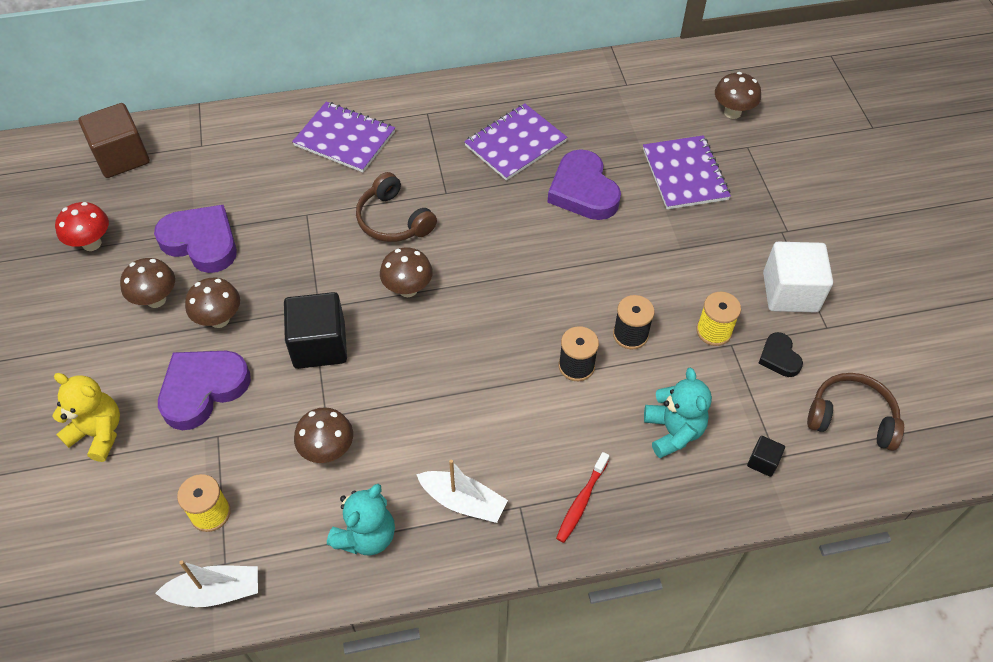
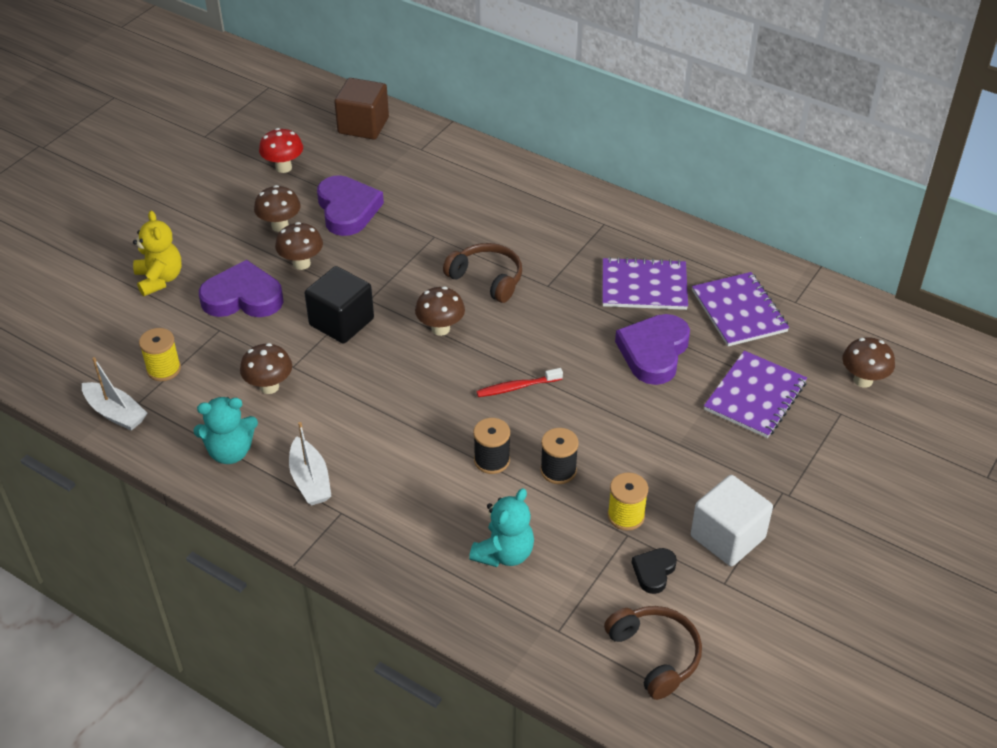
camera: 45 degrees right, 10 degrees down
purple notebook [292,101,395,172] -> purple notebook moved to [692,272,789,346]
brown headphones [356,172,437,242] -> brown headphones turned 120 degrees clockwise [443,243,522,303]
red toothbrush [556,452,609,543] -> red toothbrush moved to [476,368,563,397]
black cube [747,436,785,477] -> none

